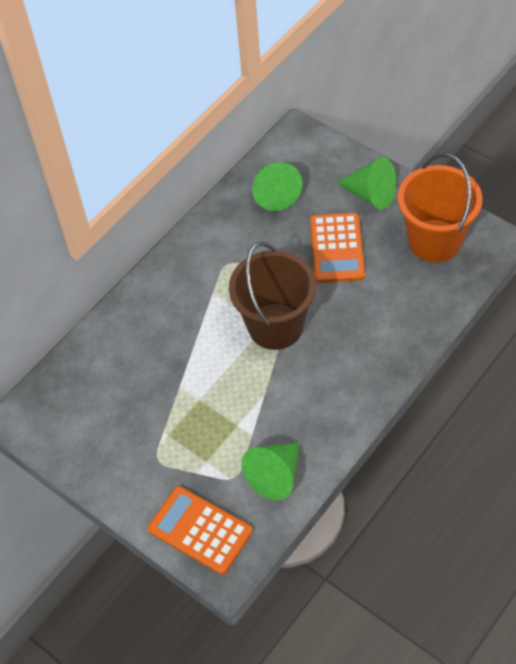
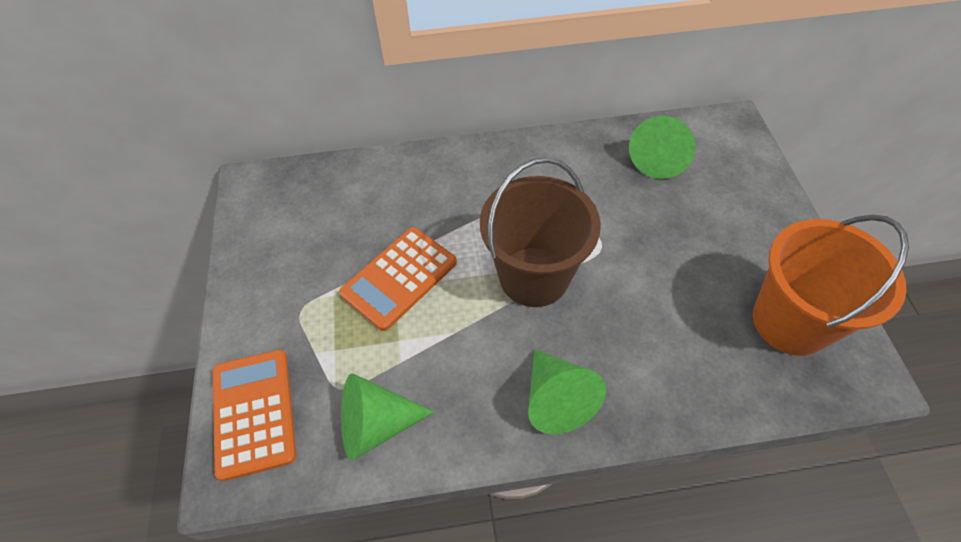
camera: 40 degrees right, 0 degrees up
orange calculator [310,213,365,283] -> orange calculator moved to [339,227,457,331]
green cone [337,157,396,210] -> green cone moved to [528,349,606,434]

